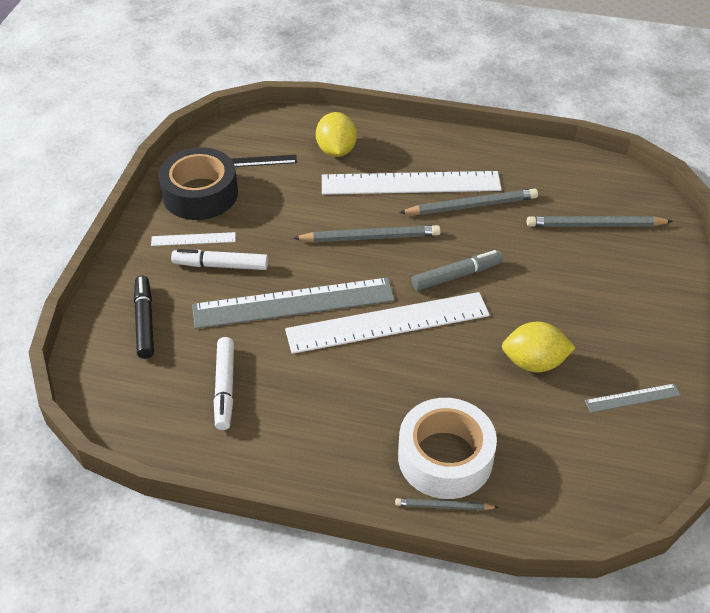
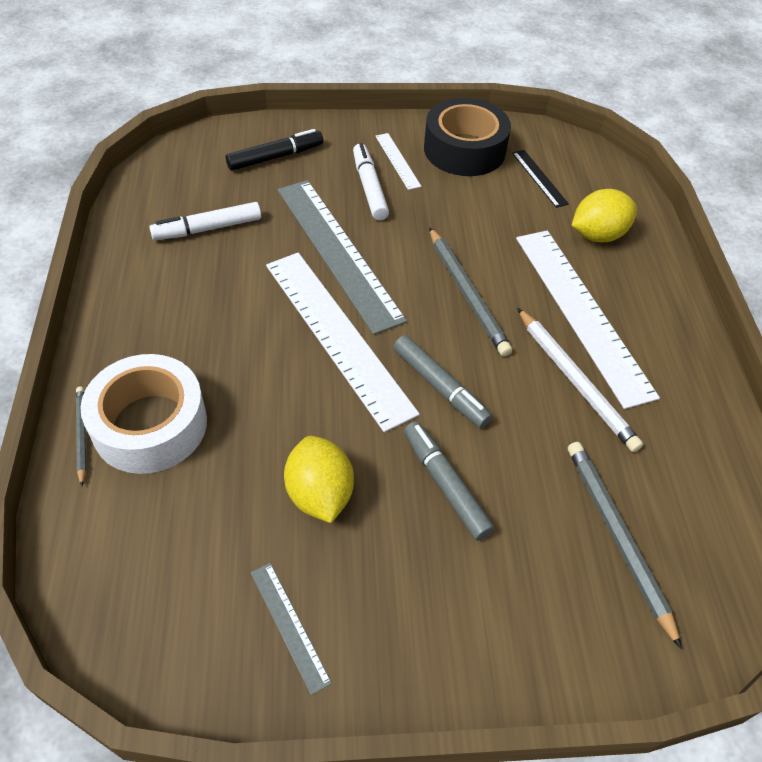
camera: 70 degrees right, 5 degrees up
grey pencil [399,188,538,215] -> white pencil [517,308,643,452]
none -> grey marker [404,422,495,541]

